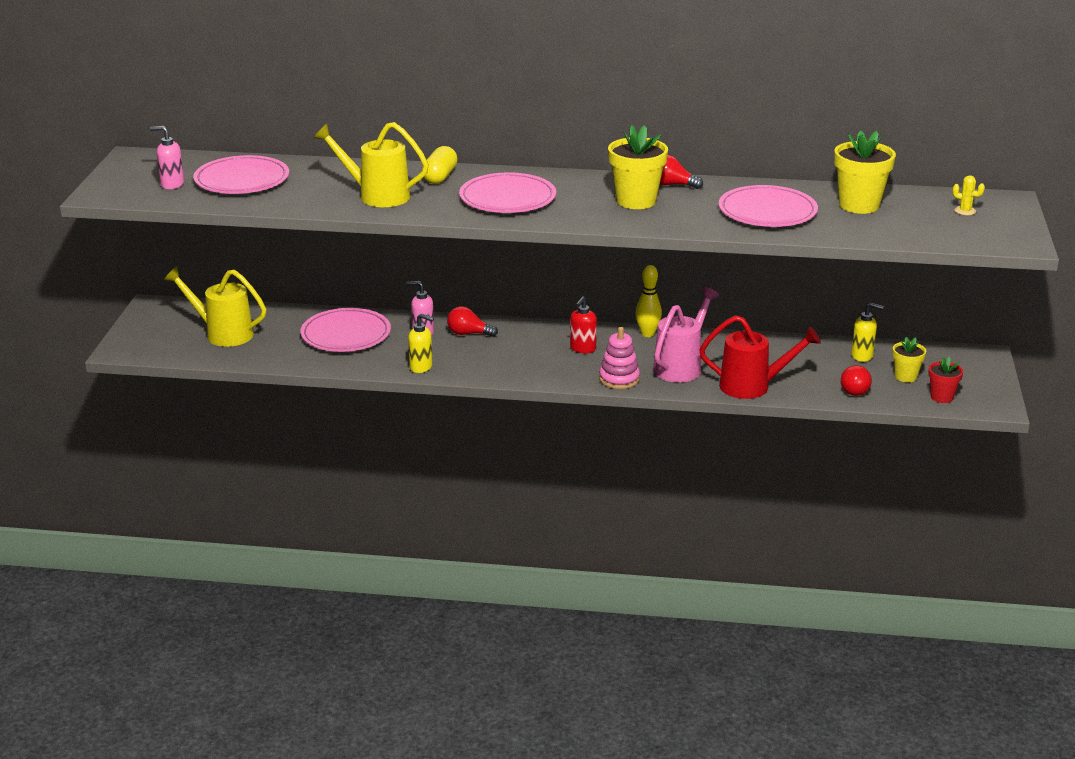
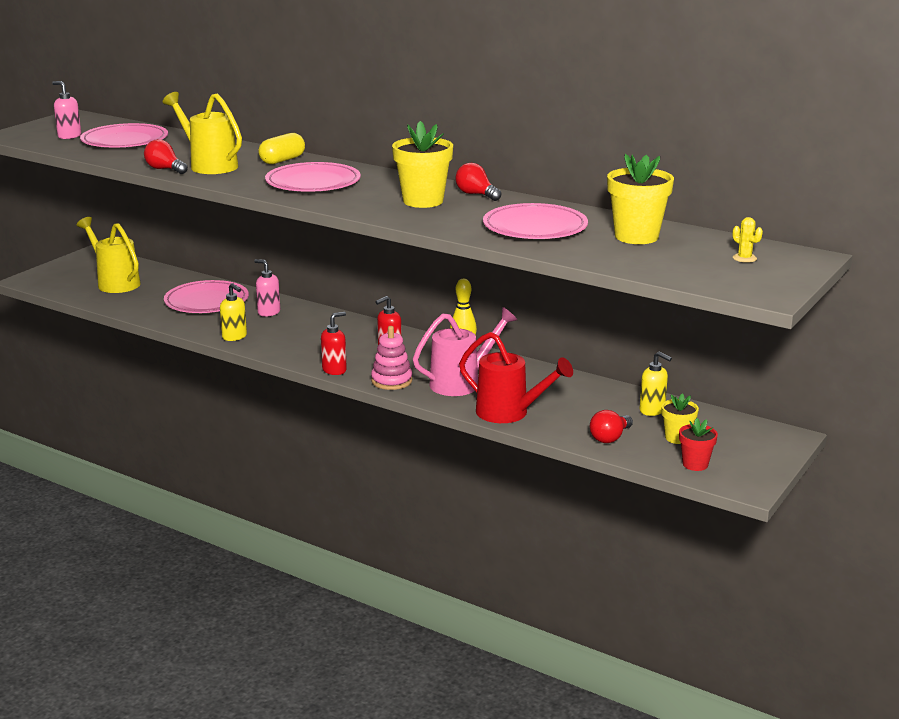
camera: 25 degrees right, 5 degrees down
red light bulb [447,306,498,337] -> red light bulb moved to [144,139,188,174]
none -> red soap dispenser [321,312,347,375]

